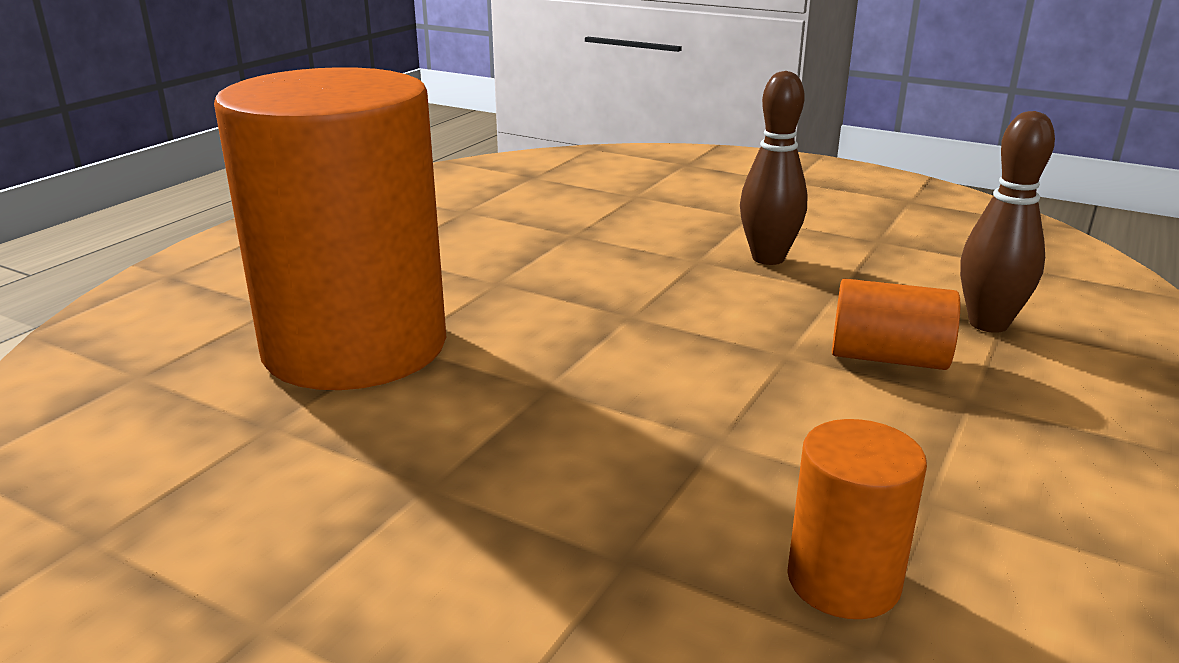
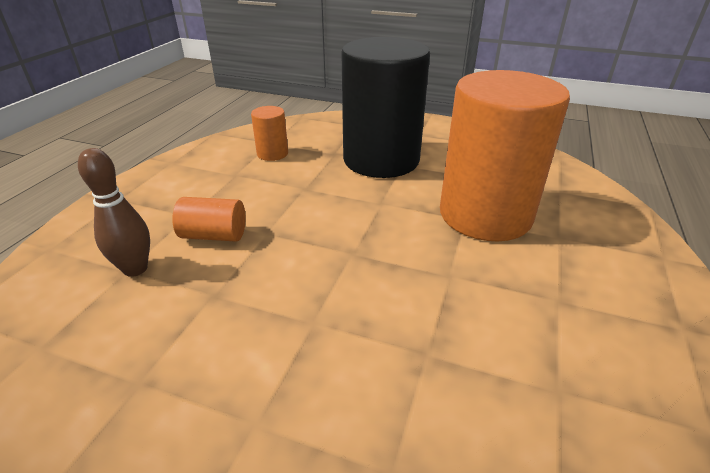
camera: 170 degrees right, 10 degrees up
brown bowling pin [740,71,808,265] -> none
none -> black cylinder [341,37,430,178]

